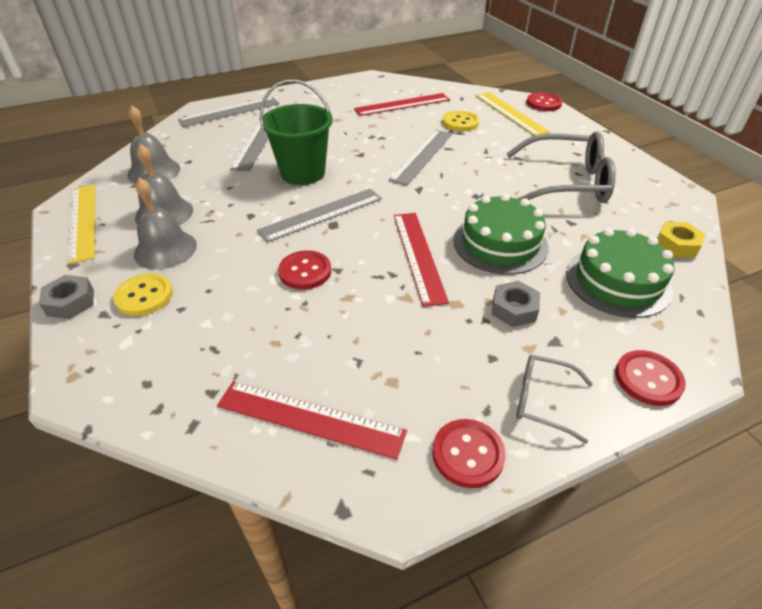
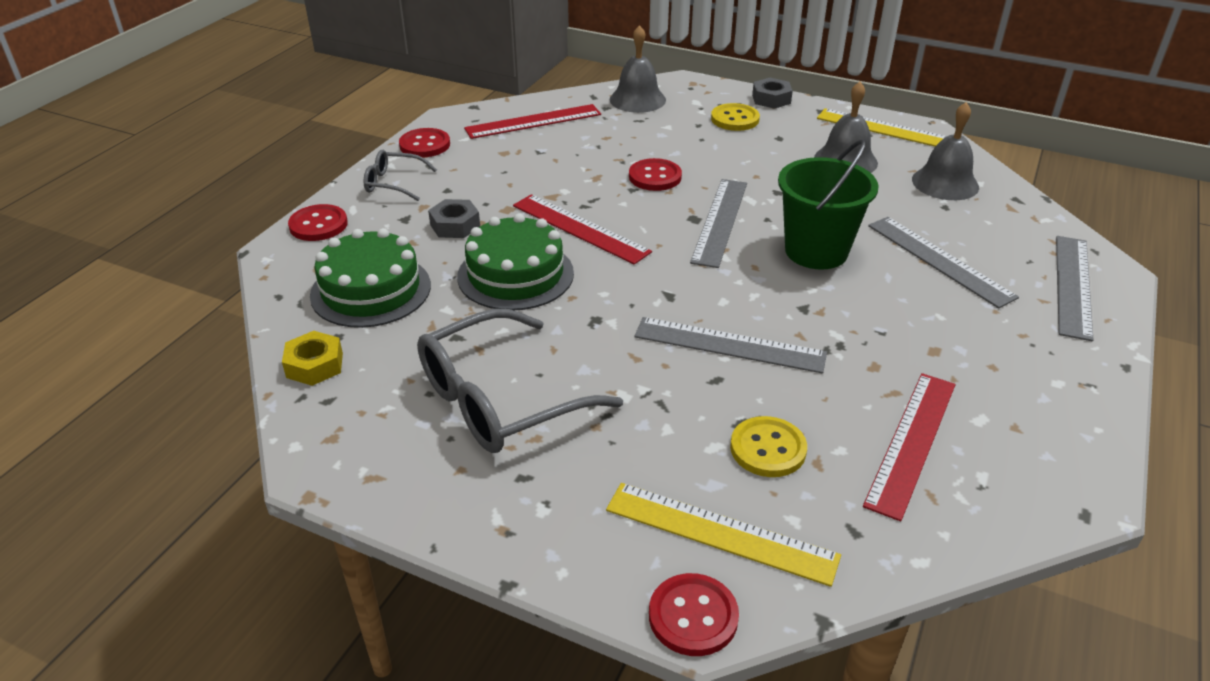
camera: 140 degrees right, 5 degrees down
grey bell [134,178,197,270] -> grey bell moved to [610,25,666,113]
grey ruler [389,130,452,186] -> grey ruler turned 60 degrees counterclockwise [634,317,827,374]
grey glasses [516,355,593,444] -> grey glasses turned 150 degrees counterclockwise [364,150,437,201]

